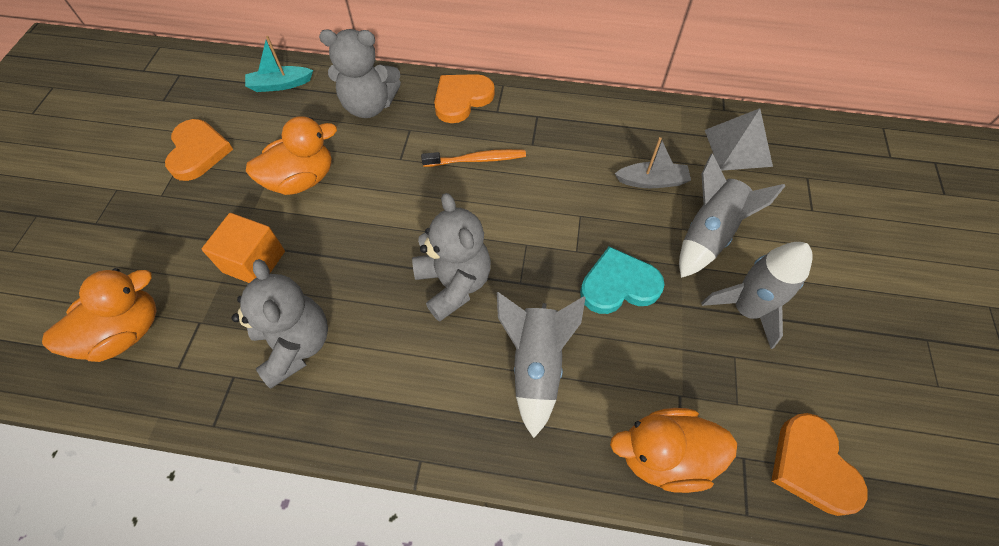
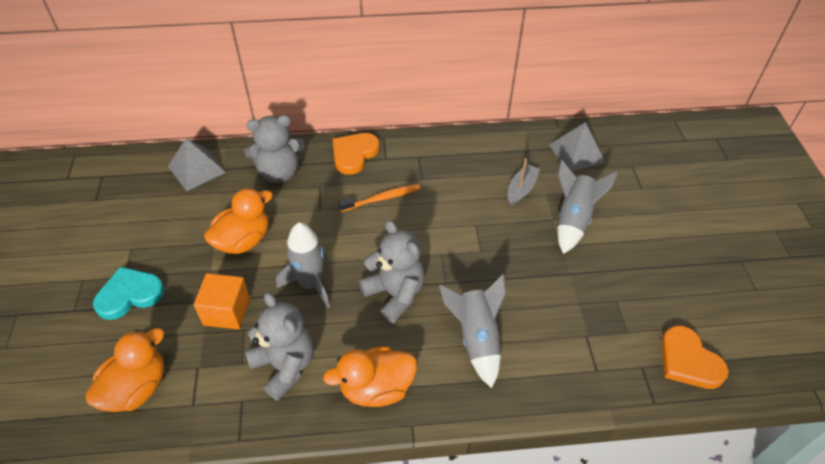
camera: 15 degrees left, 10 degrees down
orange heart [165,119,233,181] -> none
turquoise boat [245,36,313,92] -> grey pyramid [168,138,226,191]
turquoise heart [580,246,665,314] -> turquoise heart moved to [93,267,165,320]
orange duck [610,408,738,493] -> orange duck moved to [323,347,417,407]
grey boat [615,137,691,188] -> grey boat turned 45 degrees counterclockwise [508,158,540,206]
grey rocket [701,242,813,349] -> grey rocket moved to [276,223,330,308]

